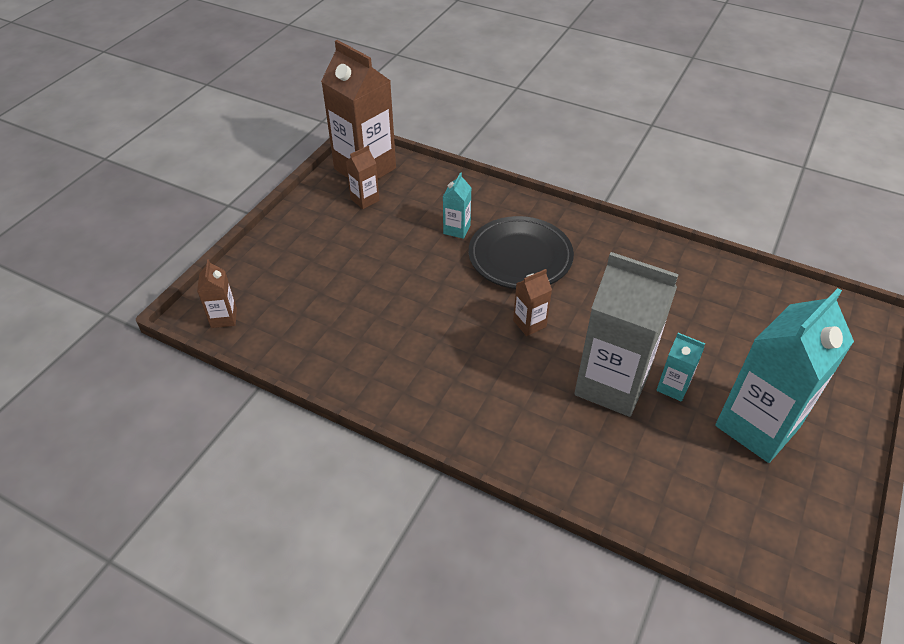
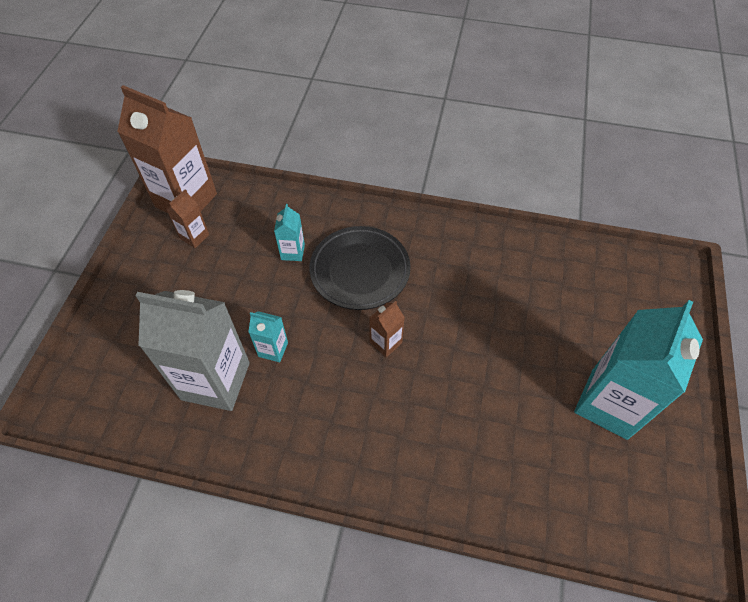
camera: 15 degrees left, 10 degrees up
brown carton [197,259,237,328] -> none
grey carton [574,252,679,417] -> grey carton moved to [135,290,250,411]
turquoise carton [657,333,705,401] -> turquoise carton moved to [248,311,288,362]

